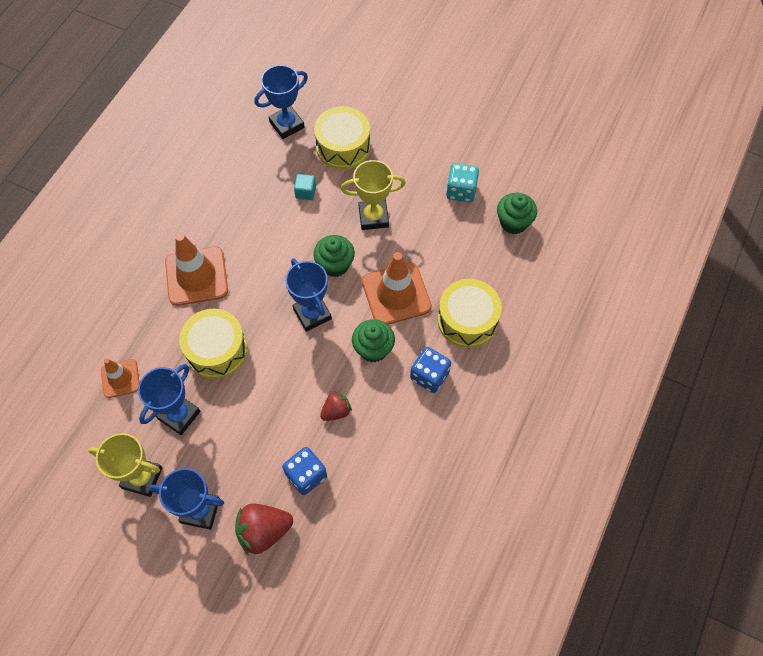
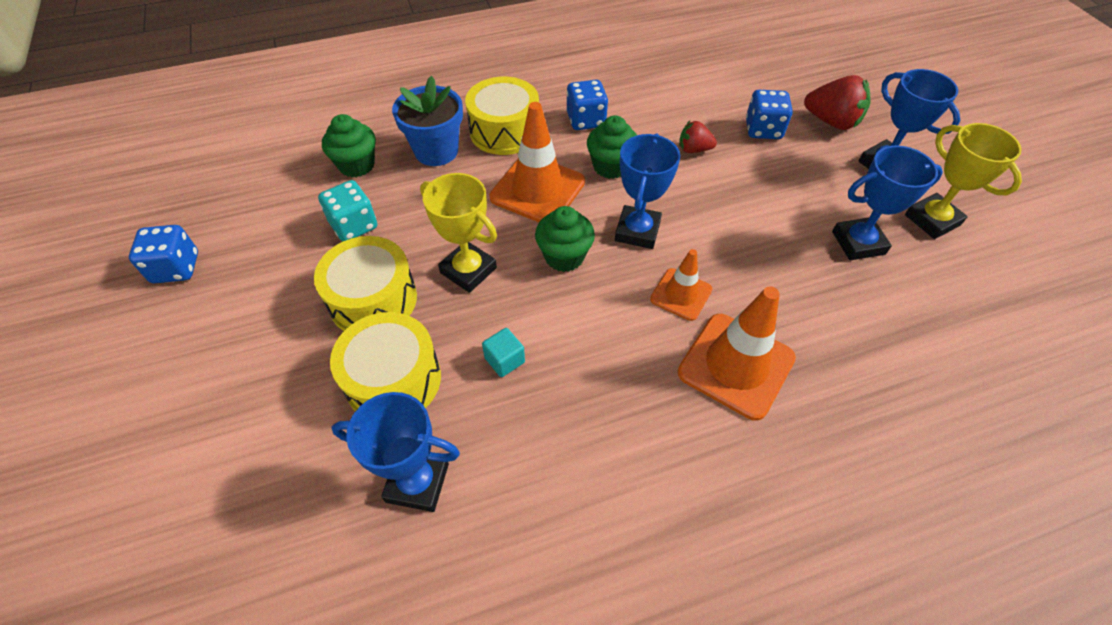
camera: 135 degrees left, 10 degrees down
orange traffic cone [101,359,140,398] -> orange traffic cone moved to [650,249,712,321]
yellow drum [179,309,247,379] -> yellow drum moved to [314,236,417,331]
none -> blue dice [129,225,198,283]
none -> blue flower pot [392,76,463,166]

